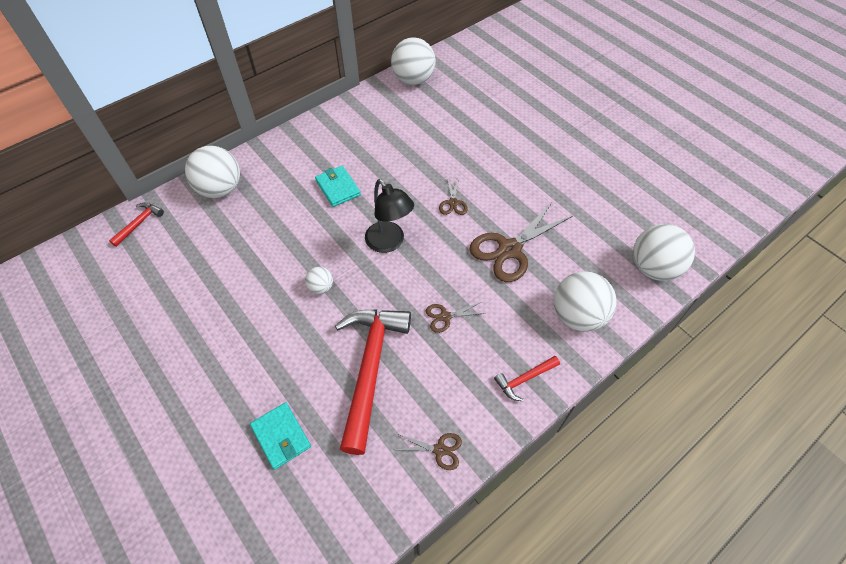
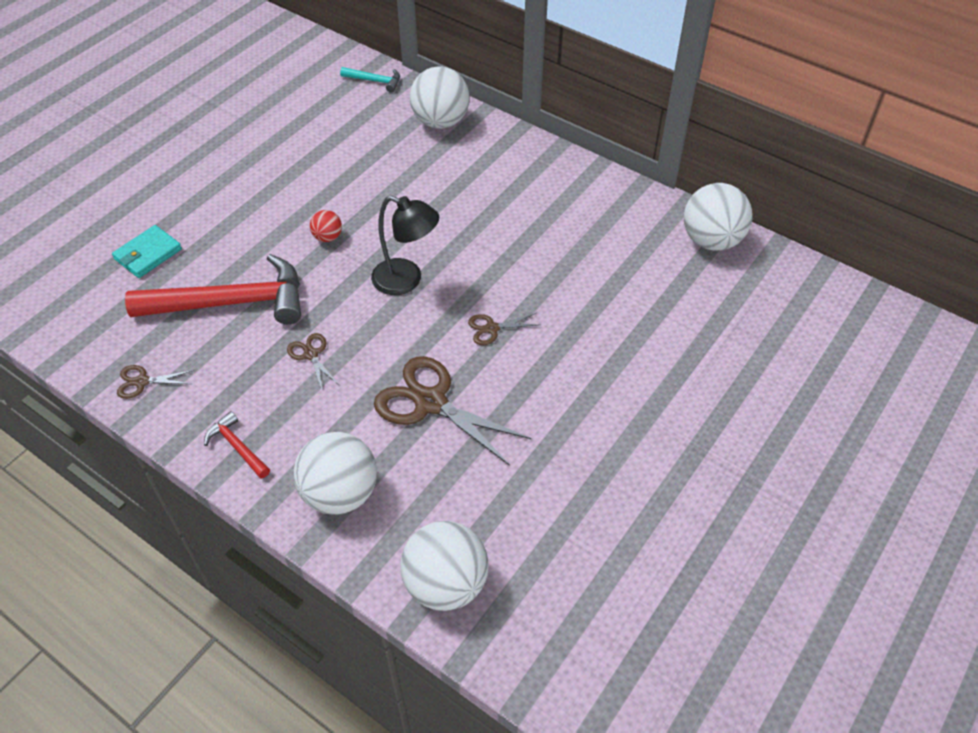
camera: 75 degrees right, 5 degrees down
red hammer [109,203,164,247] -> turquoise hammer [340,67,400,93]
white ball [305,267,333,294] -> red ball [310,210,342,242]
turquoise wallet [315,166,361,207] -> none
black lamp [365,179,414,253] -> black lamp turned 105 degrees counterclockwise [371,196,439,295]
brown scissors [396,433,462,470] -> brown scissors turned 90 degrees clockwise [117,365,194,399]

